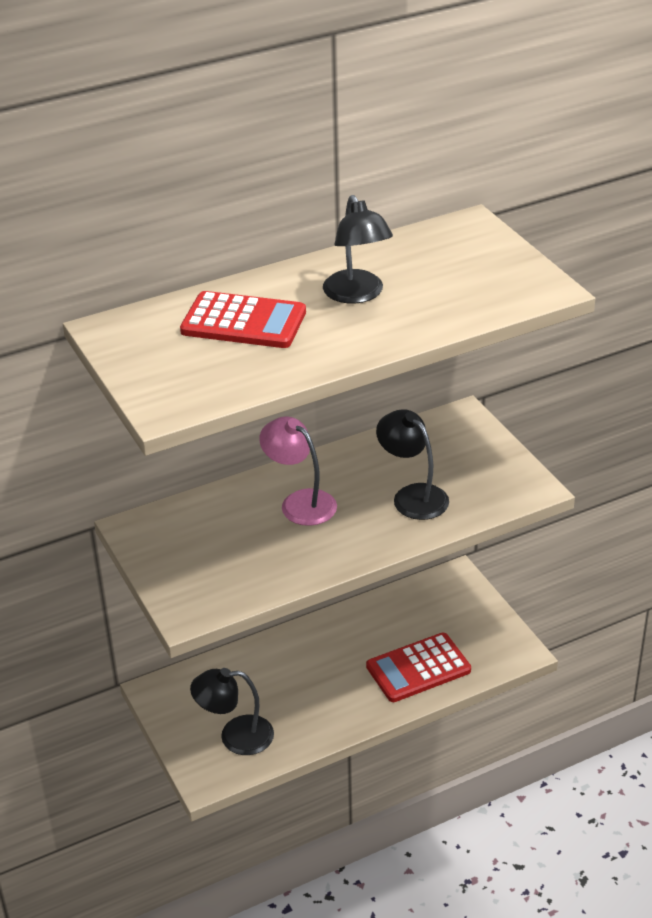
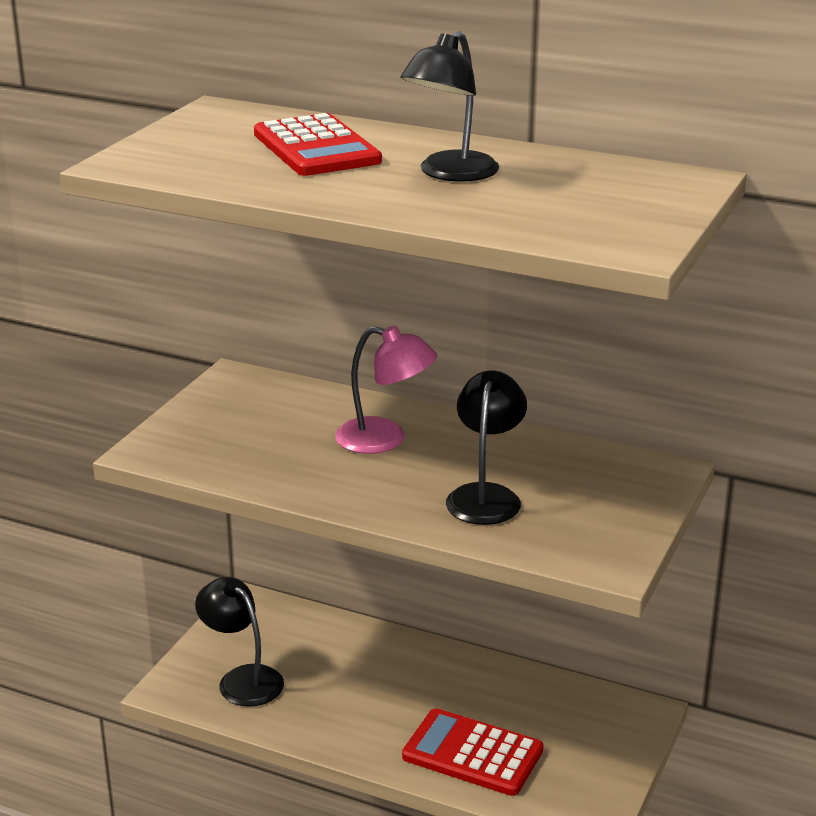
camera: 50 degrees right, 10 degrees down
pink lamp [259,417,337,526] -> pink lamp turned 105 degrees clockwise [335,325,437,454]

